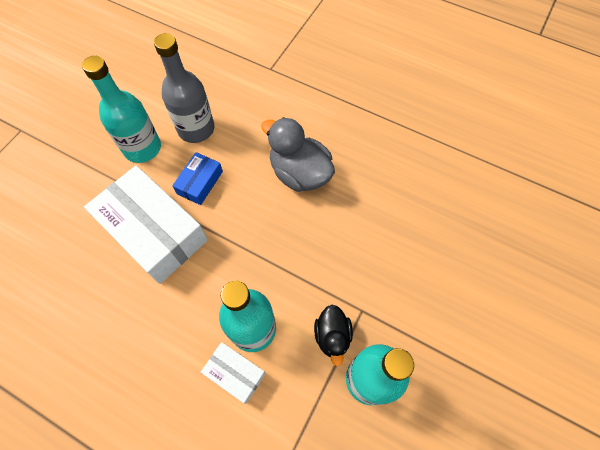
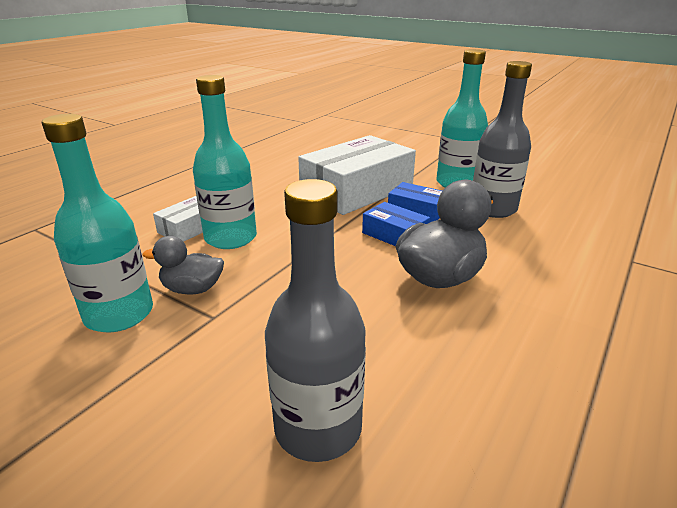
camera: 95 degrees right, 35 degrees down
black duck [314,305,353,366] -> grey duck [143,236,224,295]
none -> grey bottle [265,179,366,462]
none -> blue box [362,202,430,246]

